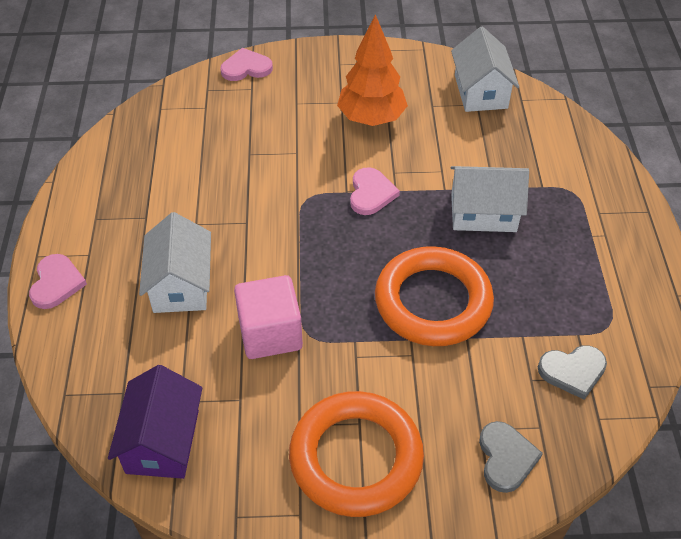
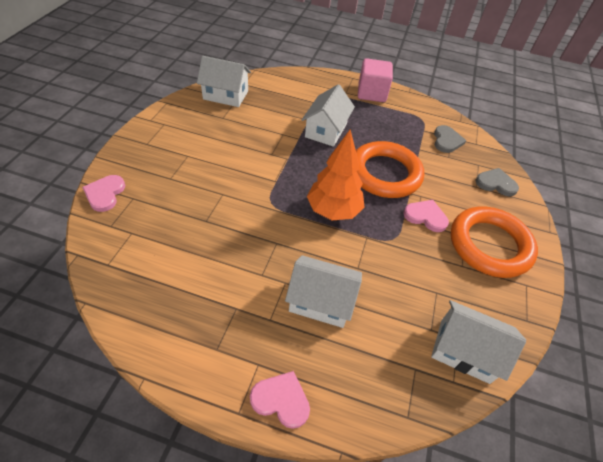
camera: 75 degrees left, 0 degrees up
purple house [108,365,203,479] -> white house [431,300,526,384]
pink cube [234,275,303,359] -> pink cube moved to [358,58,393,102]
orange tree [337,14,408,126] -> orange tree moved to [307,130,365,220]
pink heart [350,167,400,215] -> pink heart moved to [404,200,449,232]

